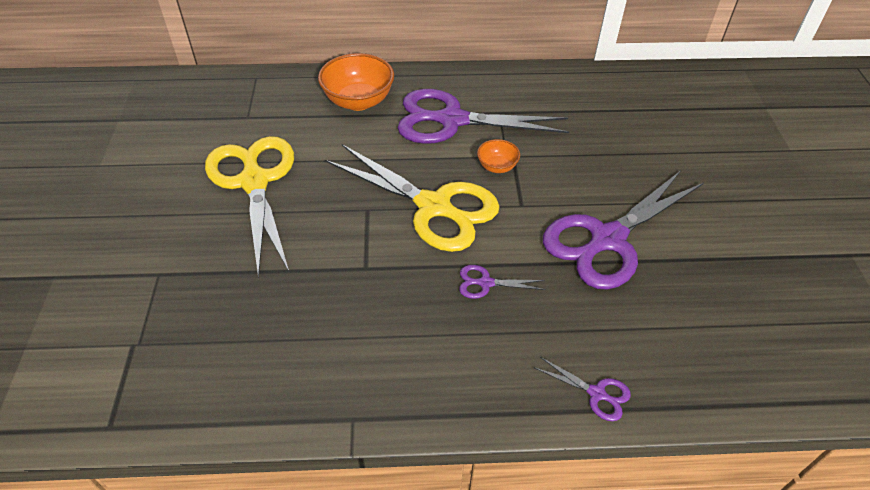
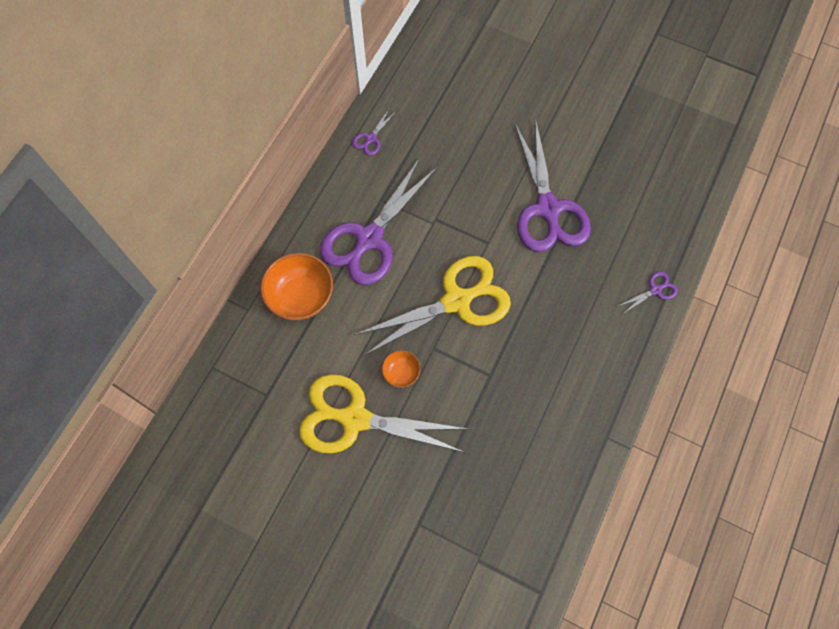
camera: 60 degrees left, 20 degrees up
purple scissors [459,265,545,299] -> purple scissors moved to [352,107,395,156]
orange bowl [477,139,520,173] -> orange bowl moved to [382,350,421,388]

